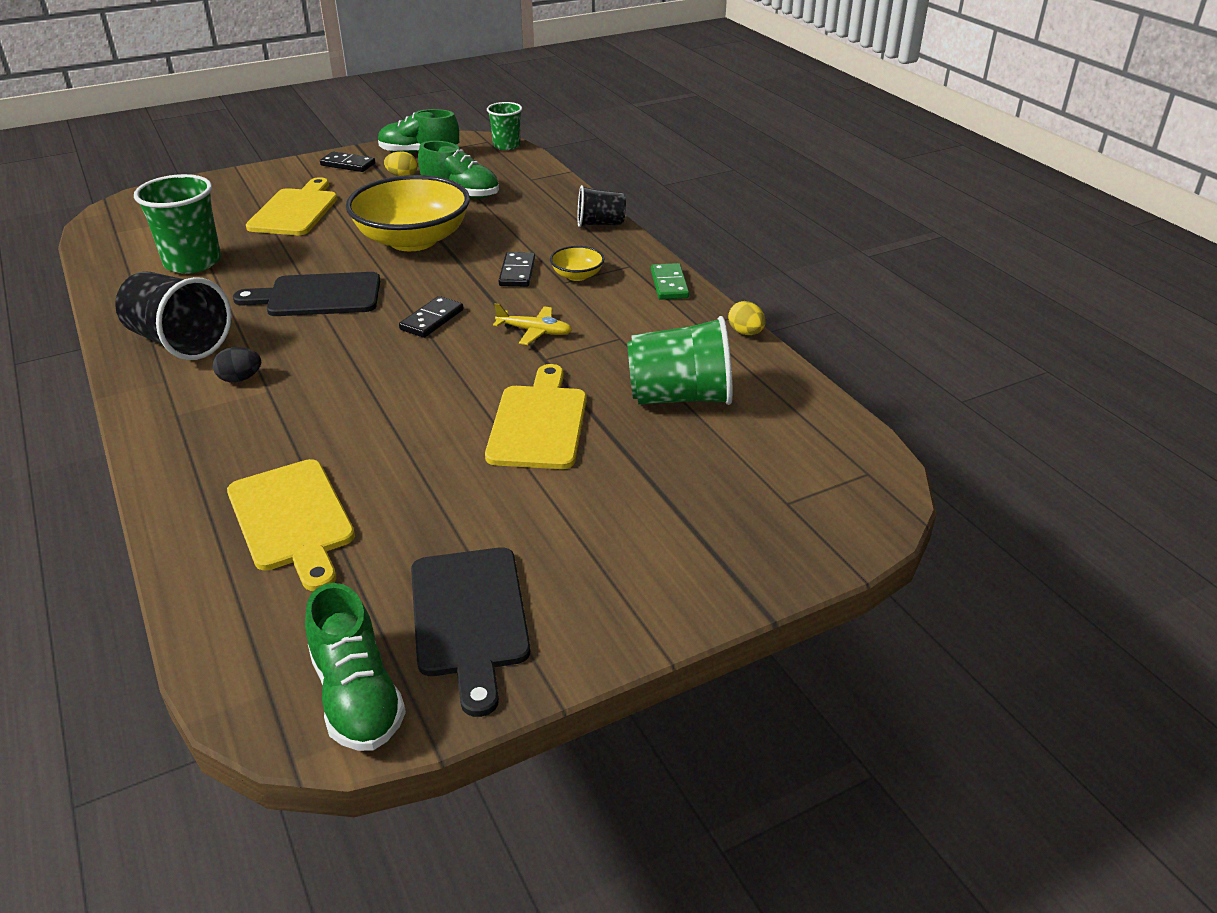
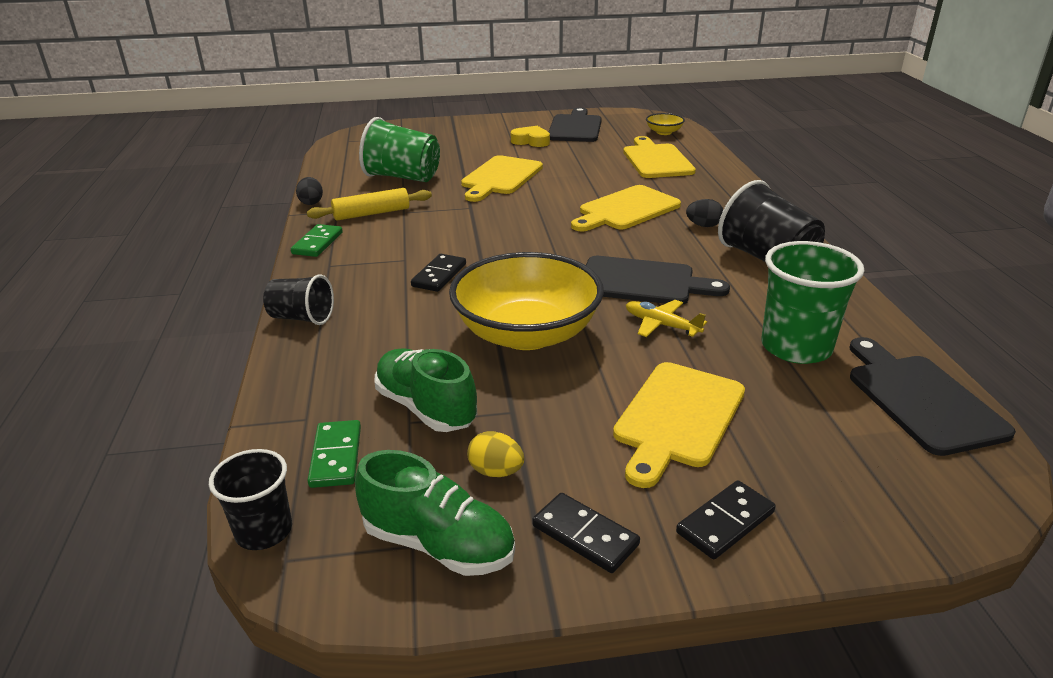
camera: 160 degrees left, 5 degrees down
green shoe [305,583,406,751] -> none
black domino [399,296,464,338] -> black domino moved to [676,480,776,559]
green cup [487,102,522,150] -> black cup [209,449,292,550]
yellow plane [493,303,572,345] -> yellow plane moved to [626,300,707,337]
yellow bowl [550,246,604,281] -> yellow bowl moved to [646,113,685,135]
yellow egg [728,301,766,335] -> black egg [296,177,323,205]
none -> yellow rolling pin [307,188,432,221]
none -> green domino [307,420,361,488]
none -> yellow heart [511,126,550,147]
none -> yellow cutting board [571,185,681,232]
none -> black cutting board [850,337,1016,456]

